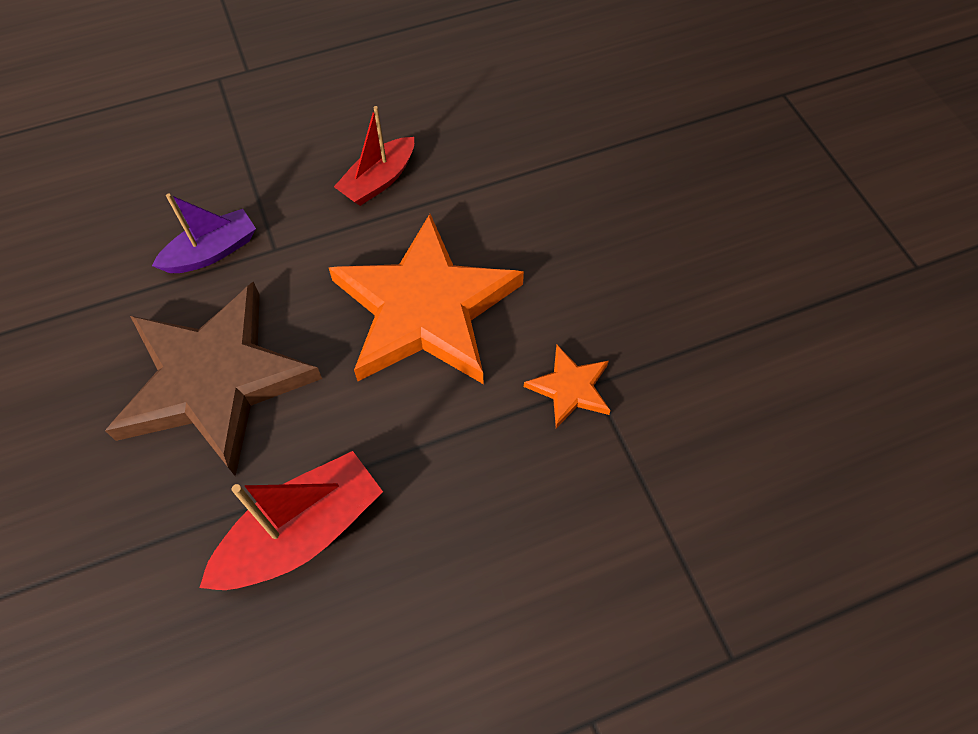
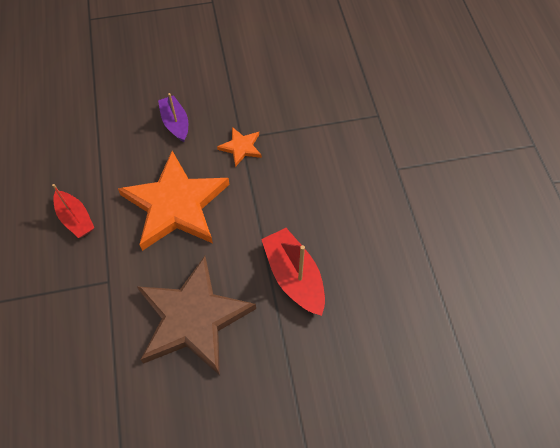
camera: 80 degrees left, 0 degrees up
purple boat [152,193,256,273] -> purple boat moved to [158,93,188,142]

